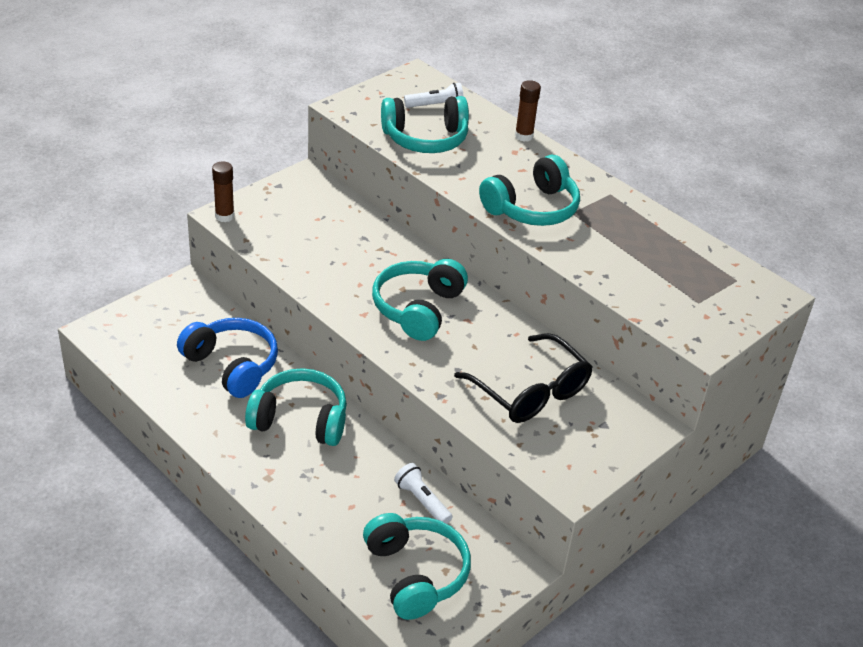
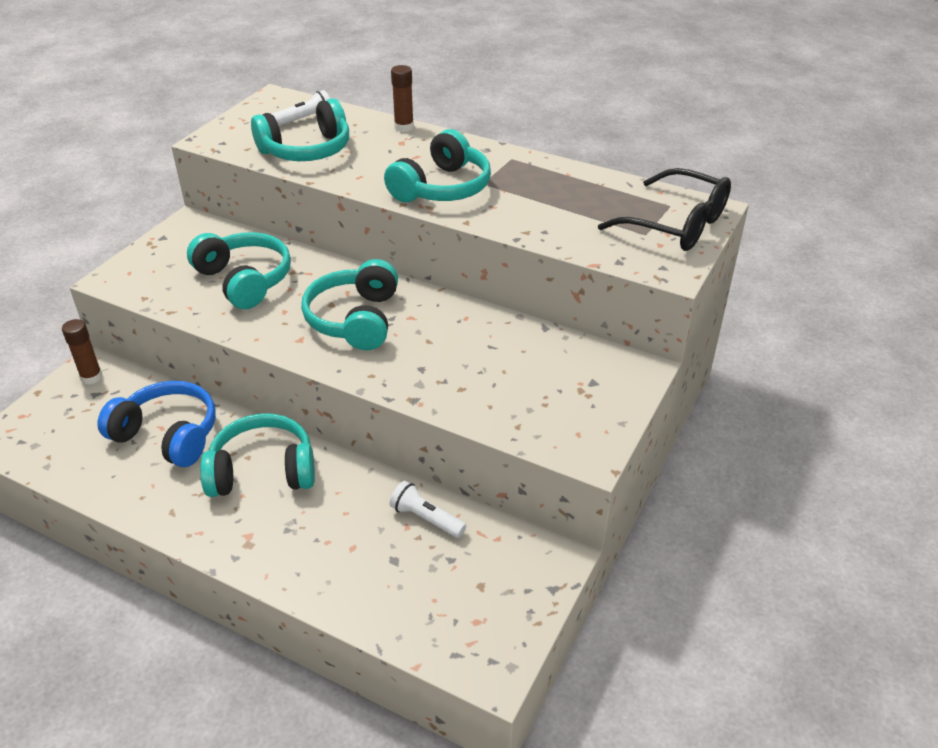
camera: 15 degrees left, 0 degrees up
brown glue stick [212,161,234,222] -> brown glue stick moved to [62,319,103,385]
turquoise headphones [363,513,471,620] -> turquoise headphones moved to [187,232,291,309]
black glasses [454,333,593,423] -> black glasses moved to [598,168,731,251]

